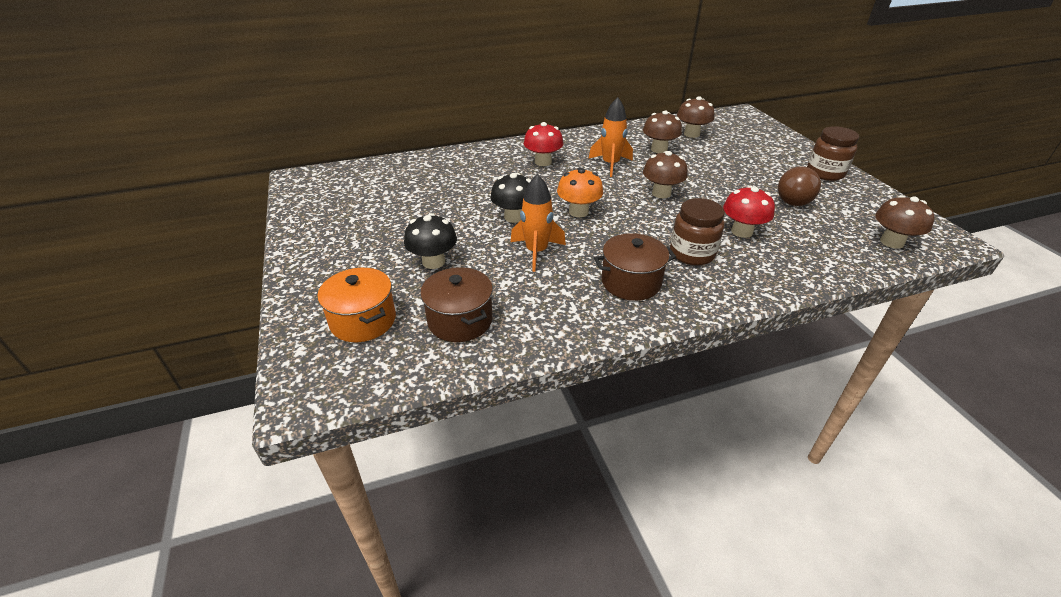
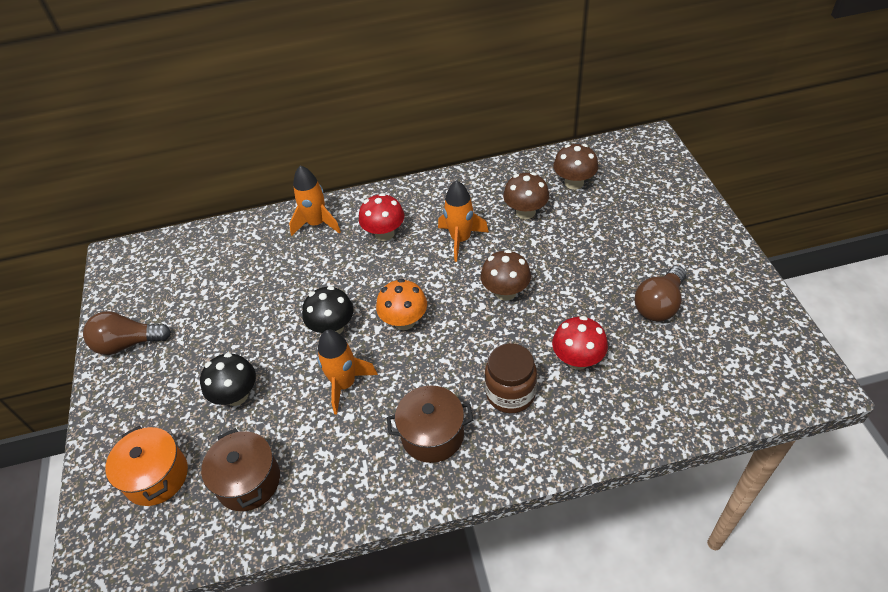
camera: 10 degrees right, 10 degrees up
brown jar [807,126,859,181] -> none
brown mushroom [875,195,935,249] -> none
none -> brown light bulb [83,311,171,355]
none -> orange rocket [289,165,341,236]

